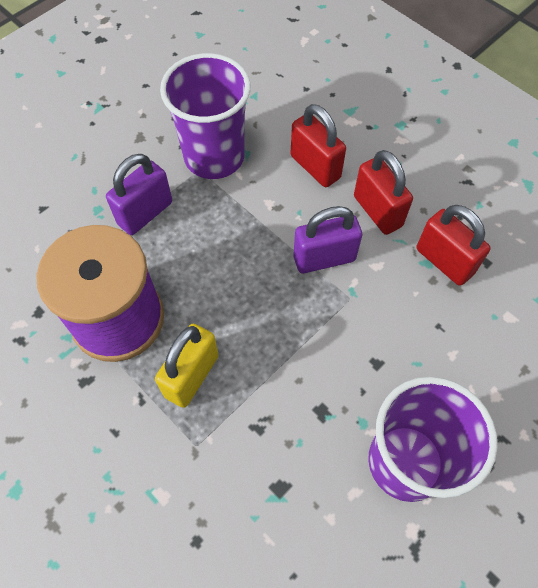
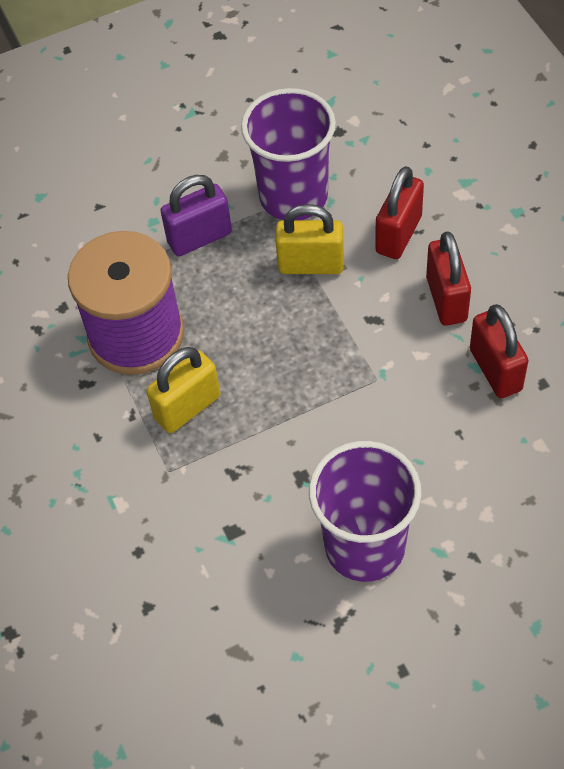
camera: 25 degrees right, 5 degrees down
red padlock [291,104,346,187] -> red padlock turned 45 degrees clockwise [375,166,424,259]
purple padlock [293,206,362,273] -> none
none -> yellow padlock [275,204,344,274]

